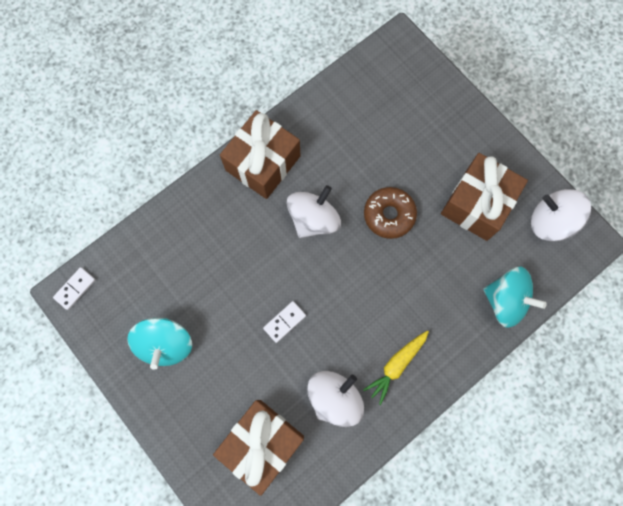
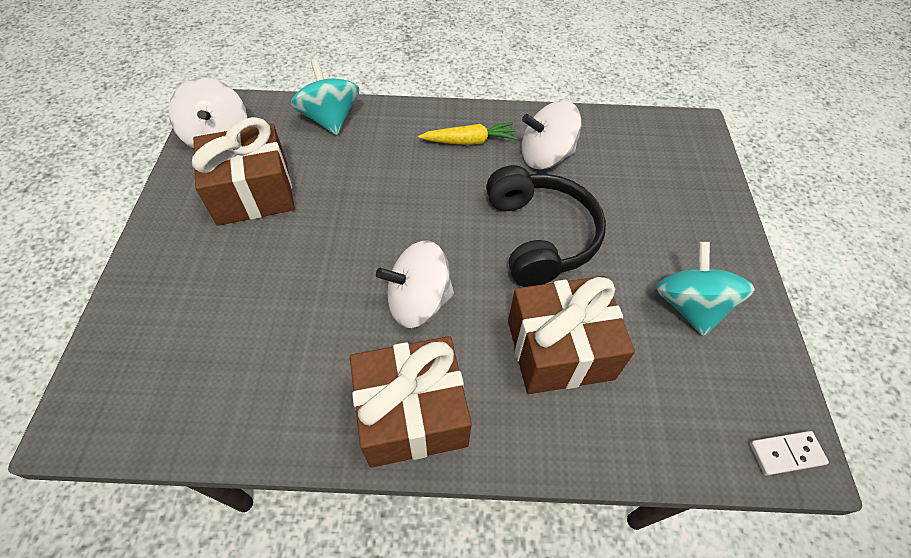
camera: 140 degrees left, 20 degrees down
turquoise spinning top [127,318,192,370] -> turquoise spinning top turned 45 degrees counterclockwise [656,242,755,336]
brown gift [213,400,304,496] -> brown gift moved to [508,276,635,394]
white domino [263,301,306,343] -> black headphones [486,165,606,287]
brown donut [364,187,417,239] -> none

